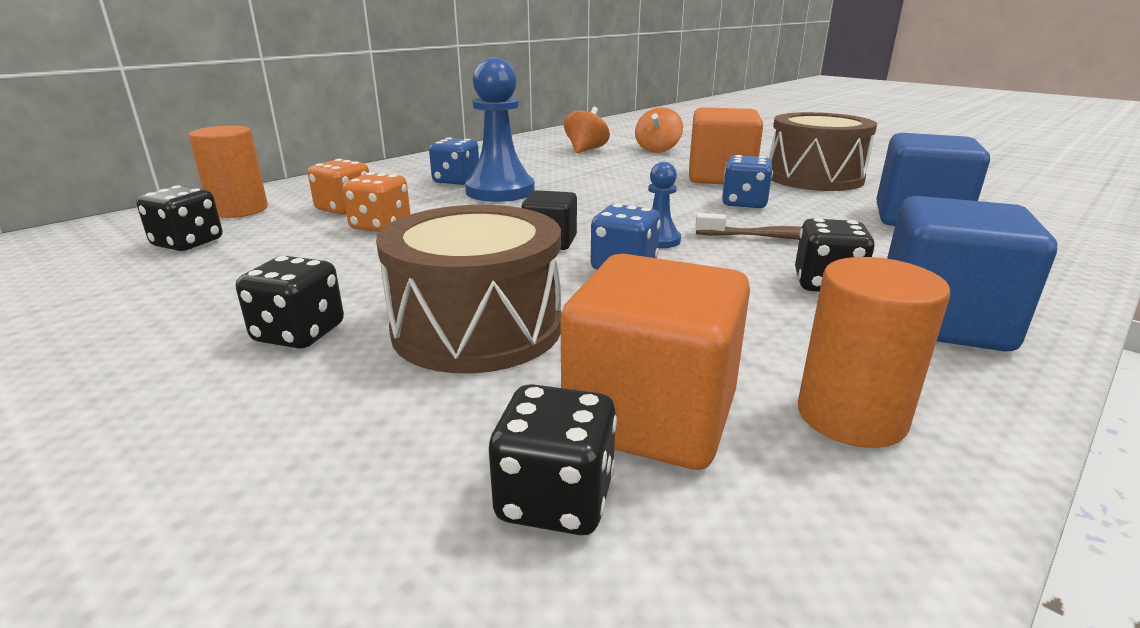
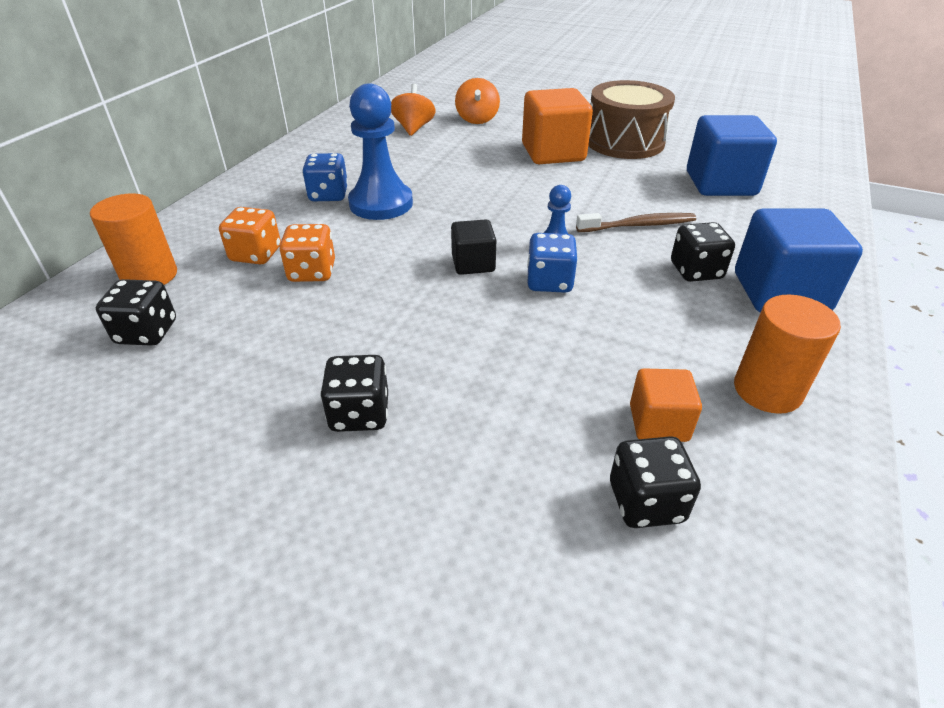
camera: 20 degrees left, 15 degrees up
brown drum [376,205,561,373] -> none
orange cube [561,254,750,470] -> orange cube [630,368,702,442], size x0.55
blue dice [722,155,773,208] -> none

